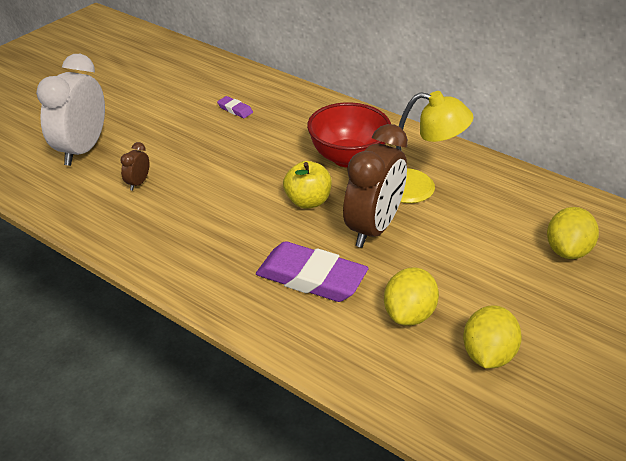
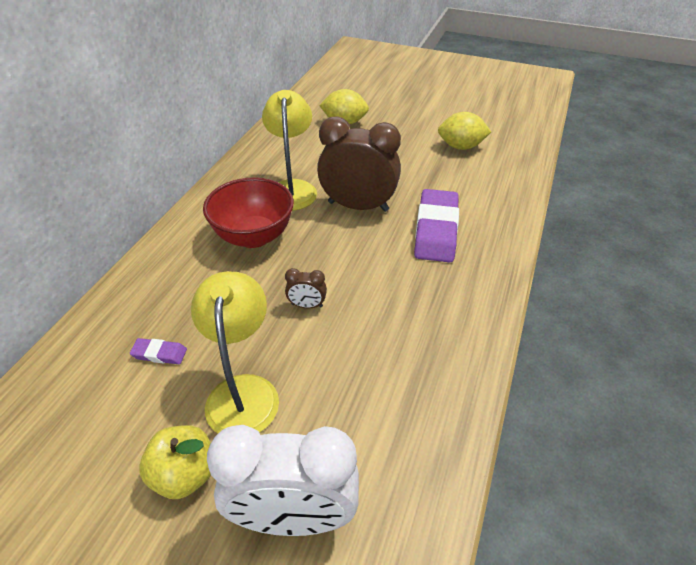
camera: 105 degrees left, 5 degrees up
brown clock [120,142,149,191] -> brown clock moved to [285,268,327,308]
purple eraser [217,96,253,118] -> purple eraser turned 75 degrees clockwise [130,338,187,364]
yellow apple [283,161,332,209] -> yellow apple moved to [139,425,211,499]
yellow lemon [384,267,439,326] -> none
none -> yellow lamp [191,271,279,433]

